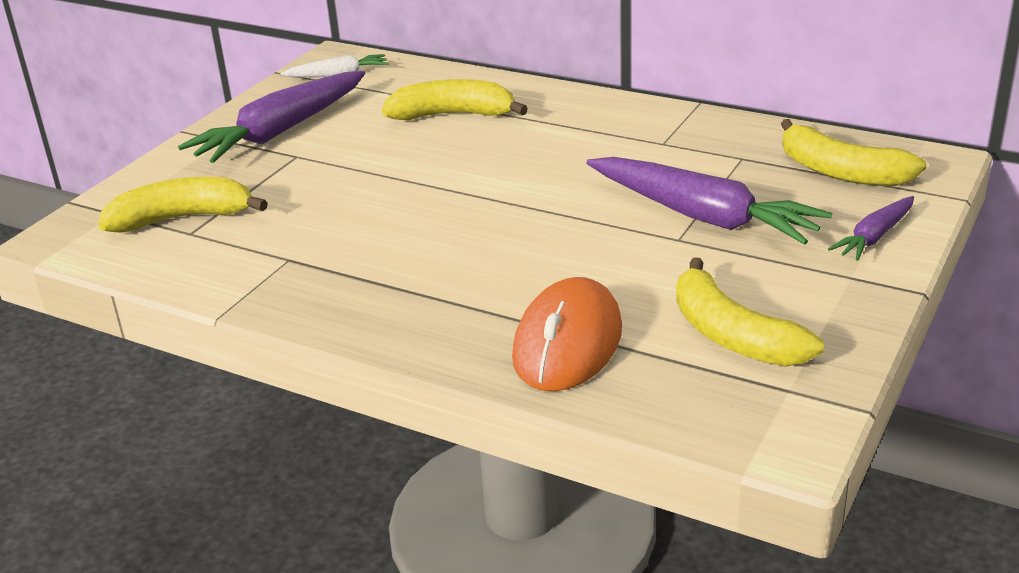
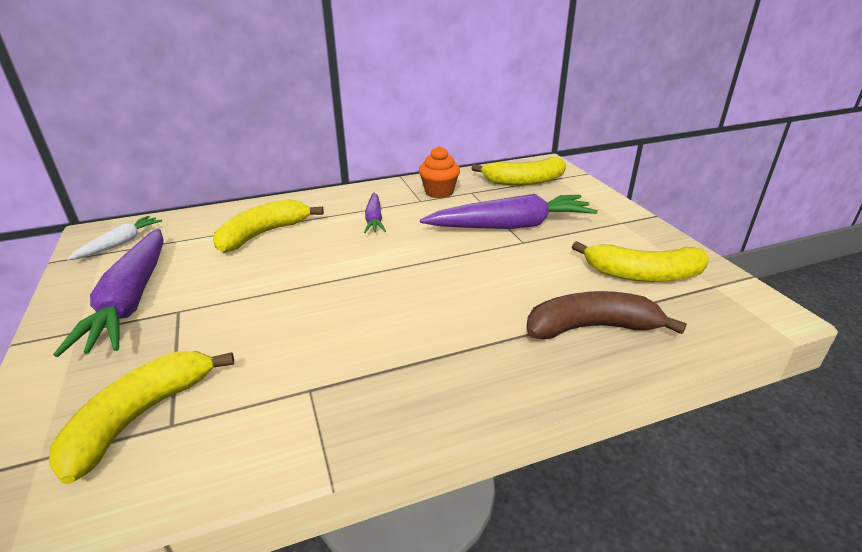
camera: 50 degrees left, 0 degrees up
orange mouse [512,277,622,391] -> brown banana [527,291,687,339]
purple carrot [828,196,914,261] -> purple carrot moved to [364,192,386,233]
none -> orange cupcake [419,146,460,198]

